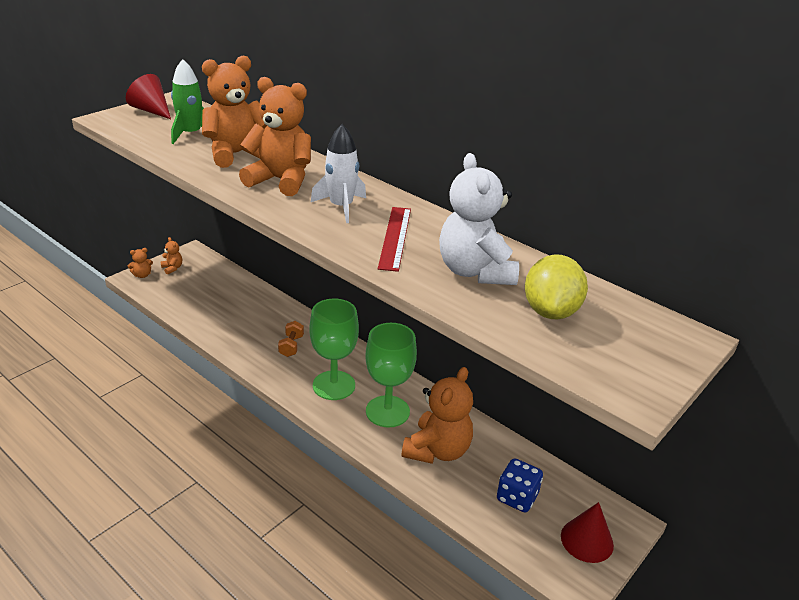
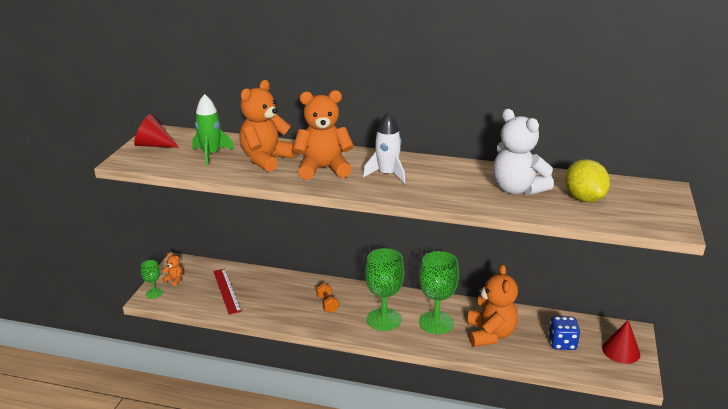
camera: 25 degrees left, 5 degrees down
orange teddy bear [128,248,153,278] -> green goblet [141,260,163,299]
red ruler [378,207,411,272] -> red ruler moved to [213,269,242,315]

